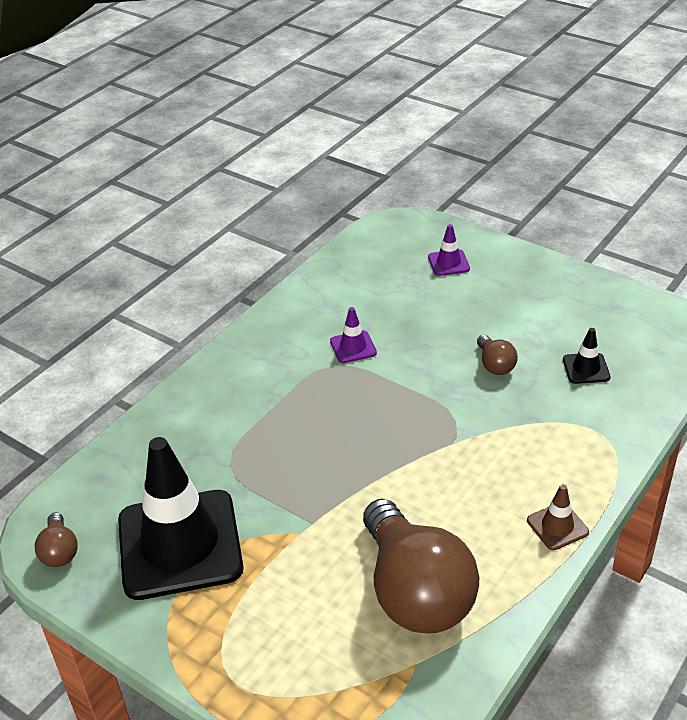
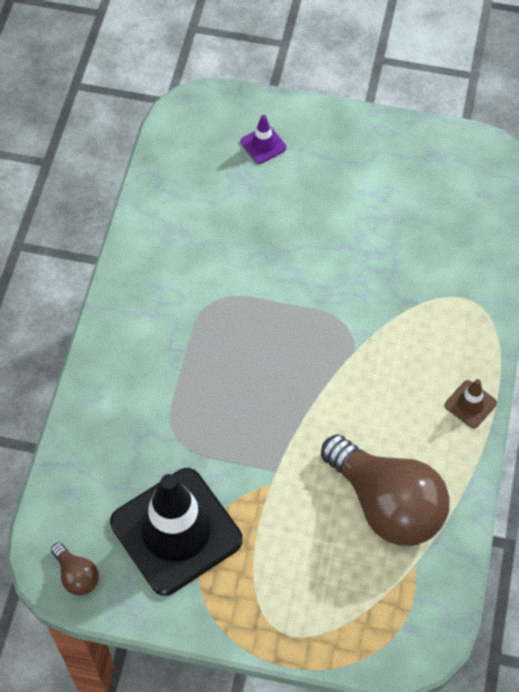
camera: 25 degrees left, 20 degrees up
purple traffic cone [330,307,377,363] -> none
brown light bulb [477,335,518,375] -> none
black traffic cone [563,328,611,384] -> none

